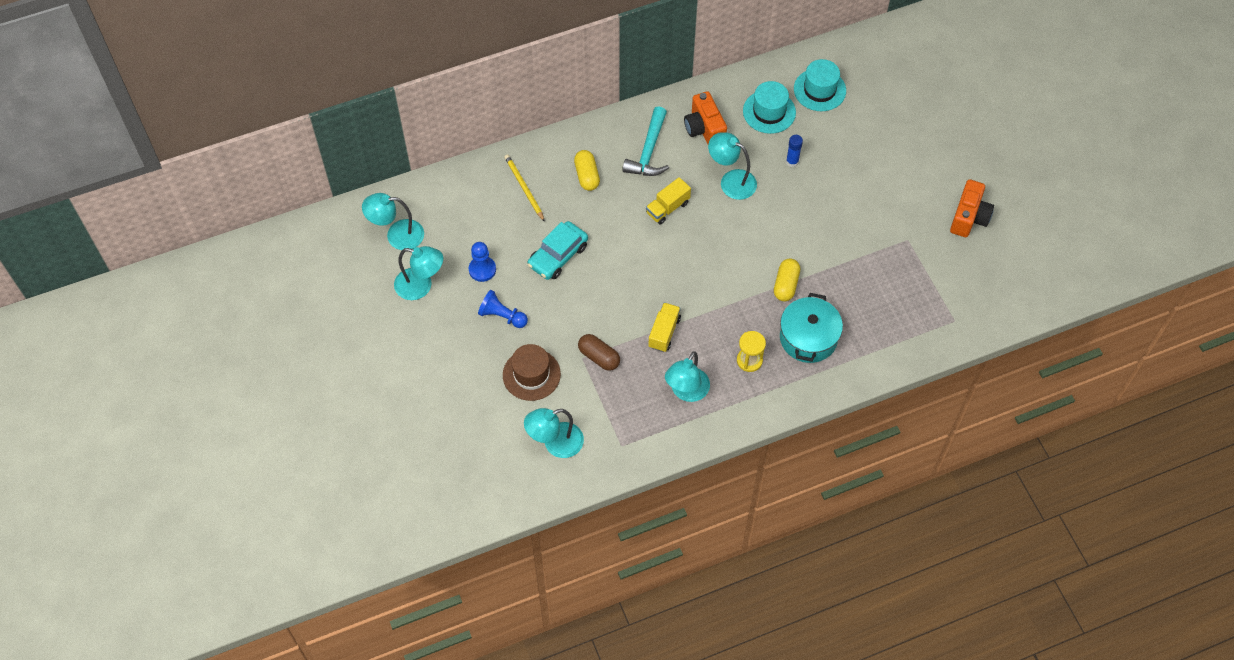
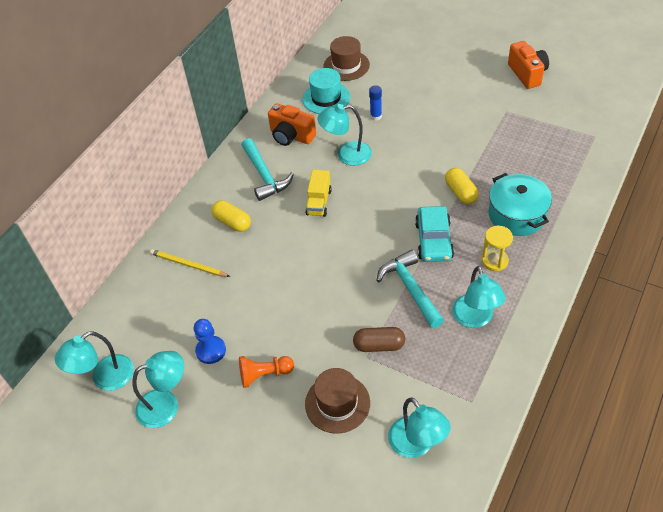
camera: 35 degrees left, 10 degrees down
blue pawn [478,290,528,328] -> orange pawn [239,356,294,388]
turquoise lamp [524,408,584,458] -> turquoise lamp turned 60 degrees counterclockwise [388,398,451,458]
turquoise car [528,221,588,280] -> turquoise car moved to [415,206,454,262]
yellow truck [648,303,681,352] -> turquoise hammer [376,250,444,328]
turquoise hat [794,59,846,111] -> brown hat [323,36,370,81]

